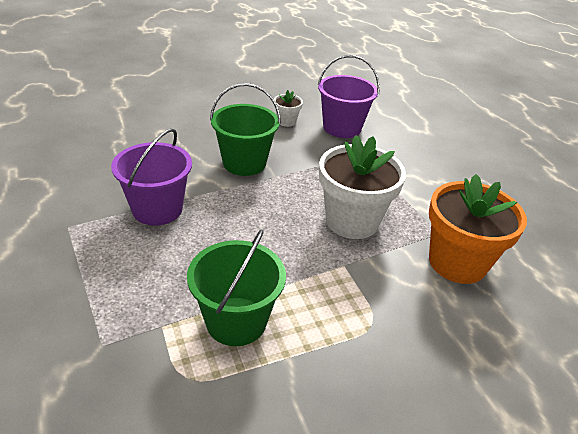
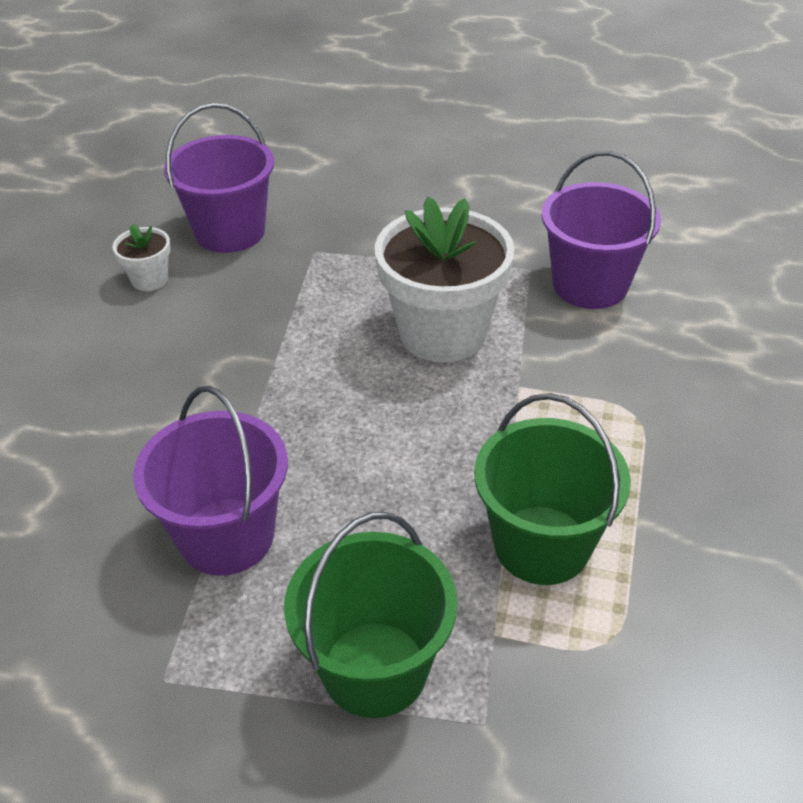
camera: 50 degrees left, 5 degrees up
green bucket [210,83,281,176] -> green bucket moved to [284,512,457,718]
orange flower pot [429,174,527,284] -> purple bucket [541,151,661,309]

